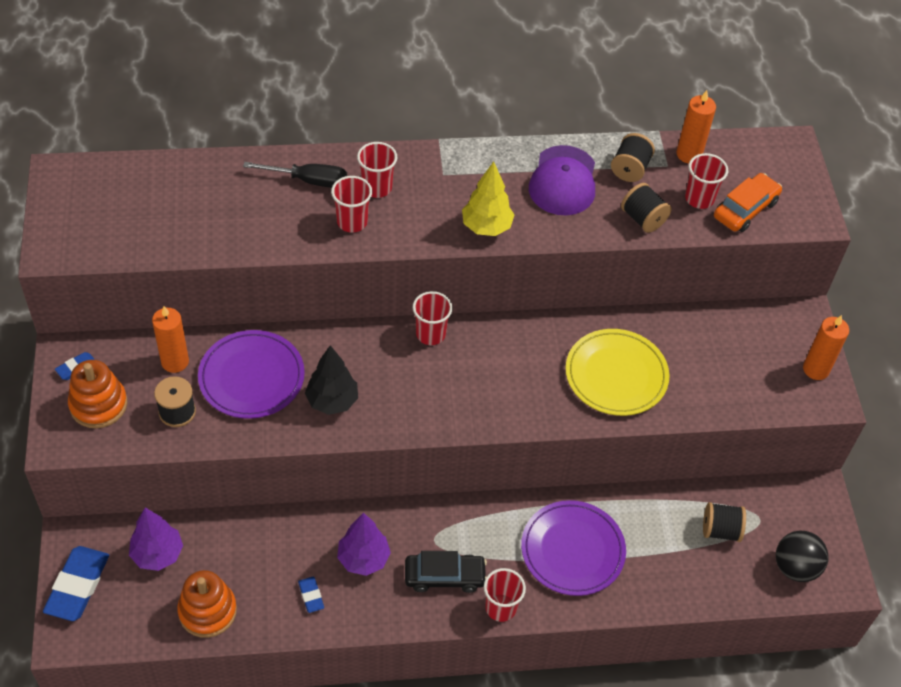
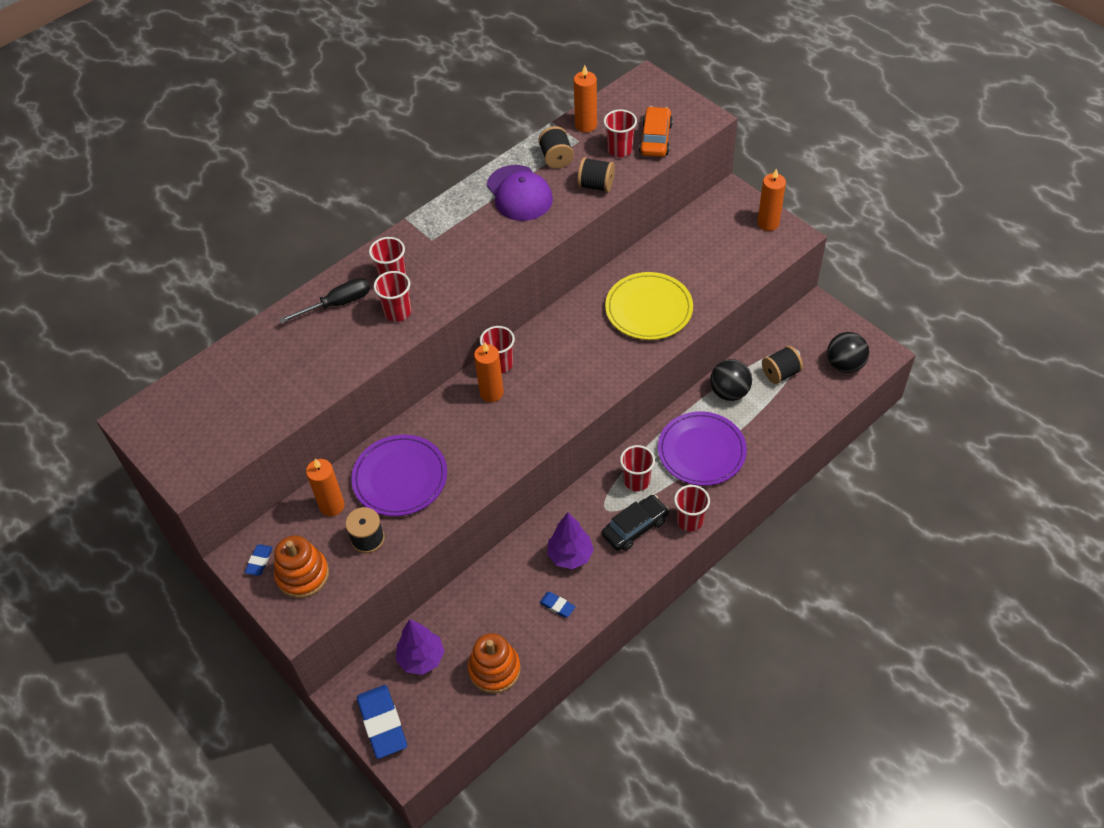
camera: 30 degrees left, 0 degrees up
black tree [305,345,358,415] -> none
yellow tree [462,161,514,236] -> none
none -> orange candle [474,343,504,402]
none -> red cup [620,445,655,491]
none -> black ball [710,359,752,401]

